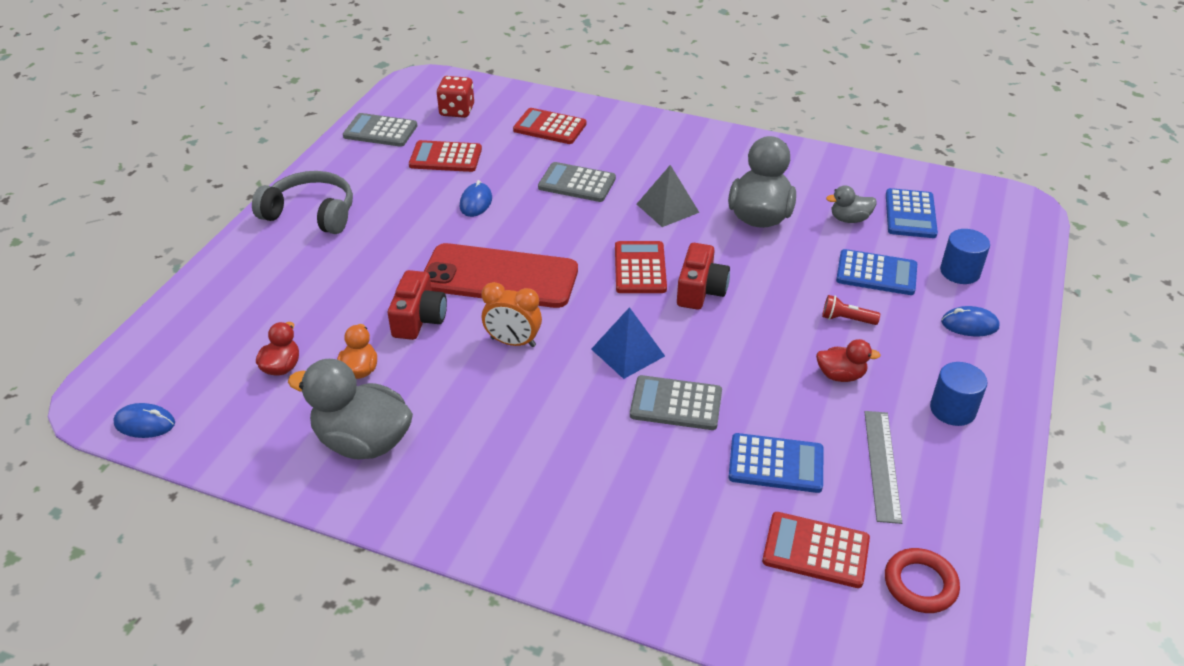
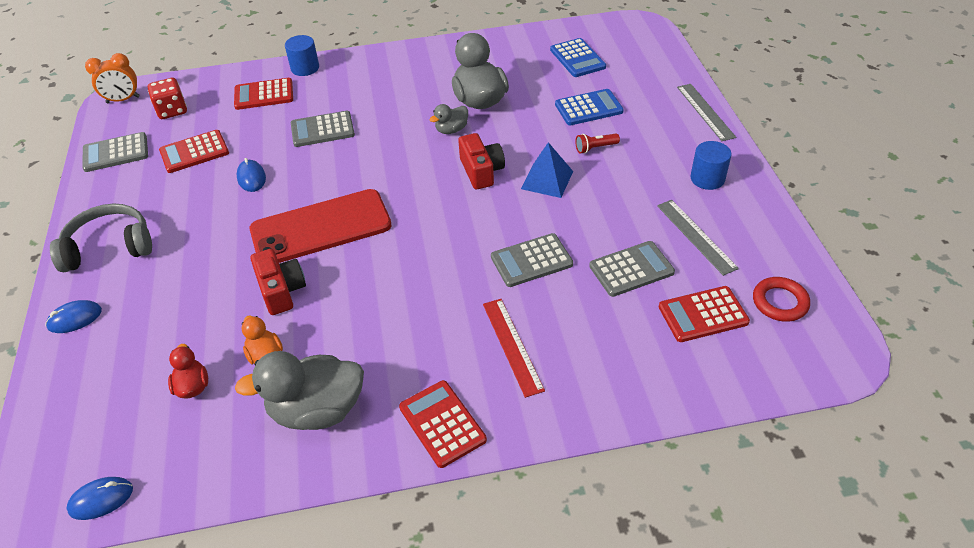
camera: 30 degrees left, 5 degrees up
orange clock [482,282,542,347] -> orange clock moved to [85,53,140,103]
blue pyramid [591,307,665,379] -> blue pyramid moved to [521,142,573,198]
red calculator [615,241,667,293] -> red calculator moved to [399,380,487,468]
grey pyramid [637,165,699,227] -> none
blue calculator [728,433,824,493] -> grey calculator [589,241,675,297]
red duck [816,339,881,382] -> none
grey duck [826,185,877,223] -> grey duck moved to [430,104,468,134]
blue cylinder [940,229,990,284] -> blue cylinder moved to [285,35,319,76]
blue mouse [941,306,1000,336] -> blue mouse moved to [46,300,102,333]
none -> red ruler [483,299,545,398]
none -> grey ruler [677,84,736,141]

